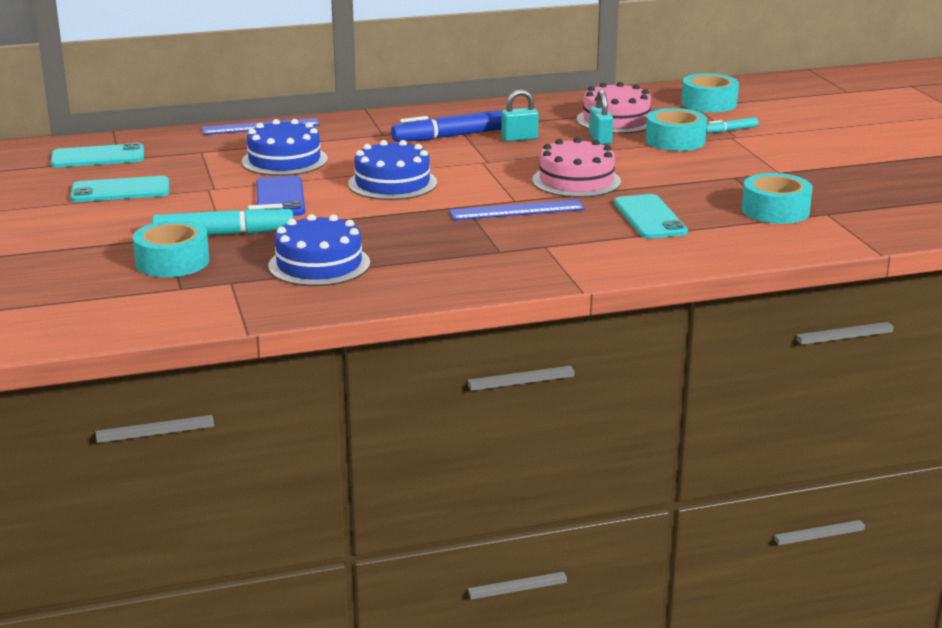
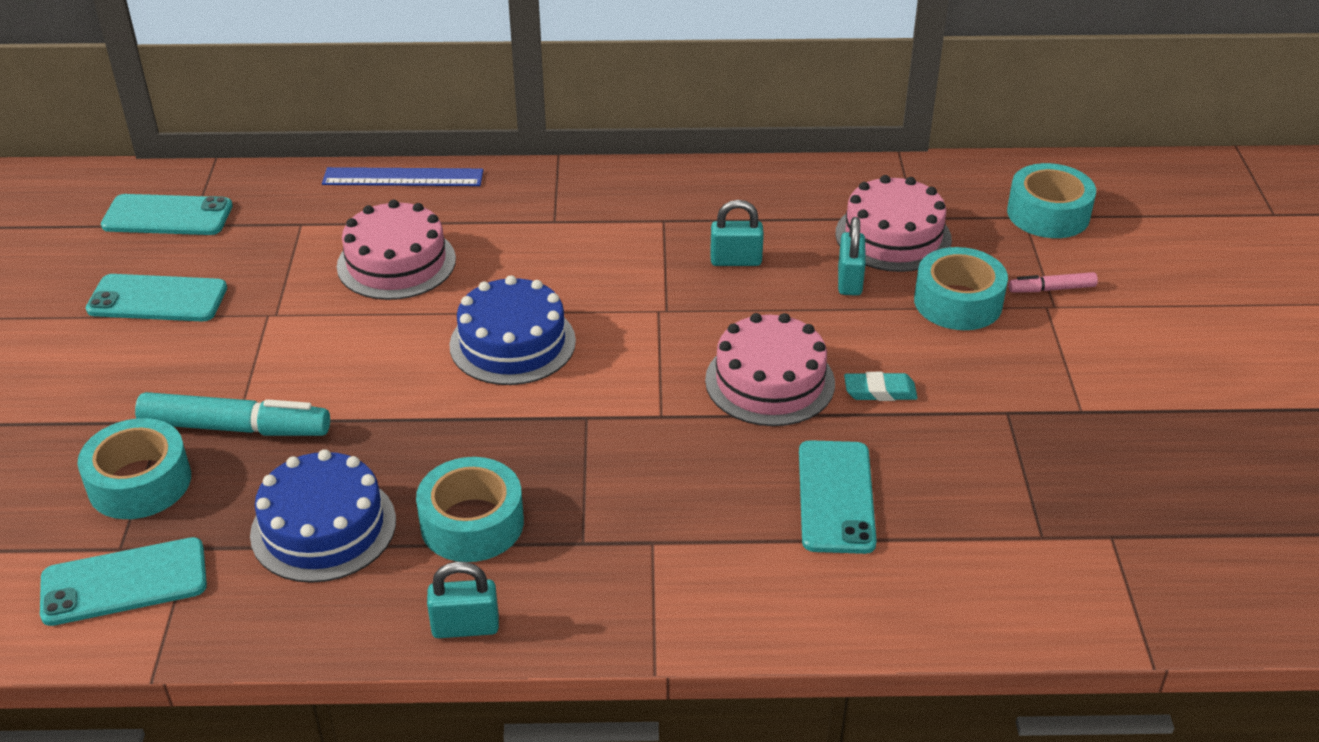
camera: 15 degrees right, 15 degrees up
blue cake [242,119,328,176] -> pink cake [337,200,456,300]
blue phone [256,176,305,216] -> none
blue marker [391,110,502,142] -> none
blue ruler [449,200,585,220] -> none
turquoise marker [706,117,759,133] -> pink marker [1008,272,1098,292]
turquoise tape [742,173,813,224] -> turquoise tape moved to [416,457,524,562]
none -> turquoise phone [40,537,207,626]
none -> turquoise padlock [427,561,499,638]
none -> turquoise eraser [844,372,917,401]

